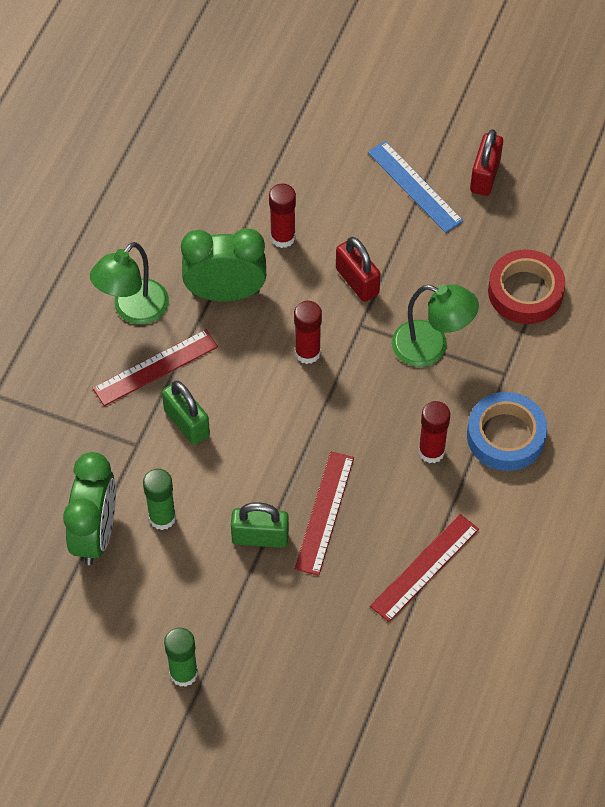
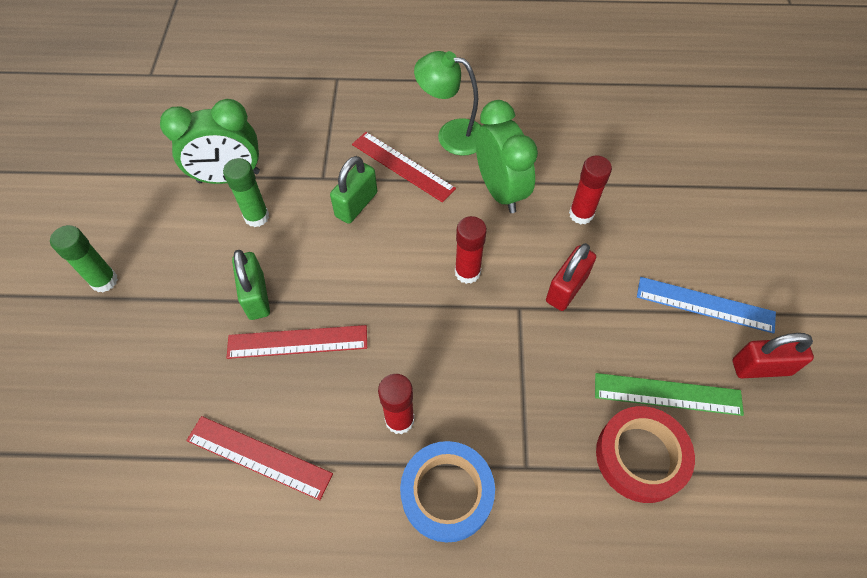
camera: 70 degrees right, 0 degrees up
blue ruler [368,141,463,233] -> blue ruler turned 75 degrees clockwise [637,277,776,334]
green lamp [392,284,479,367] -> none
none -> green ruler [595,373,744,416]

